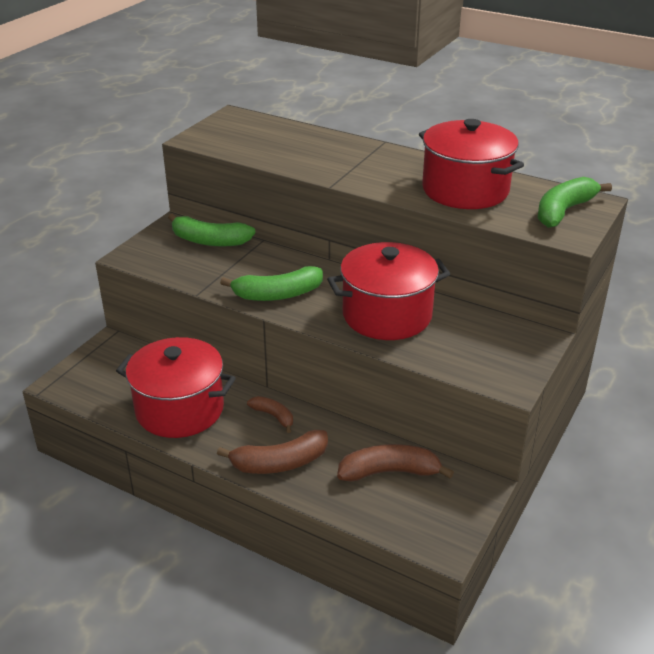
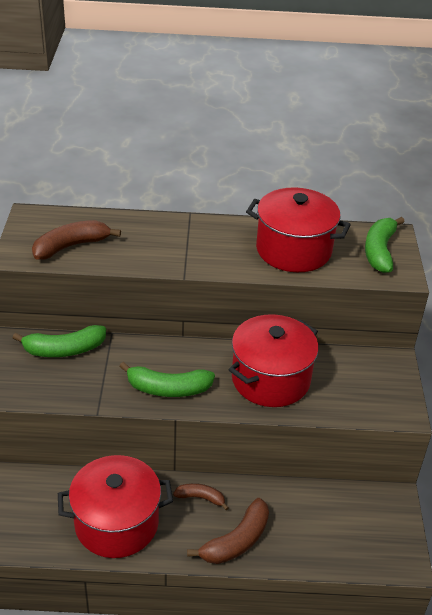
camera: 30 degrees left, 5 degrees up
green banana [220,266,323,301] -> green banana turned 45 degrees clockwise [119,362,215,397]
brown banana [337,444,454,482] -> brown banana moved to [32,220,121,260]

